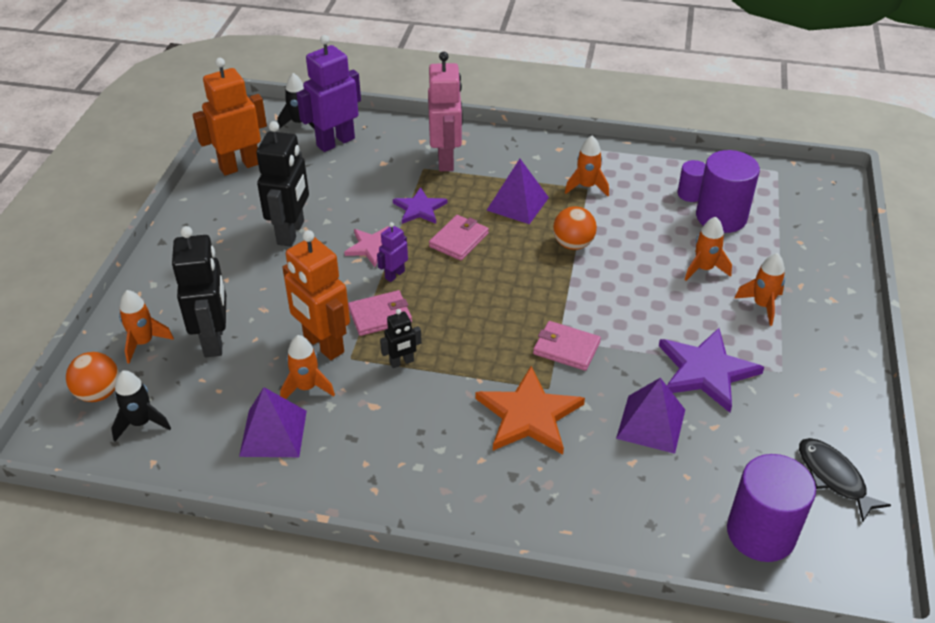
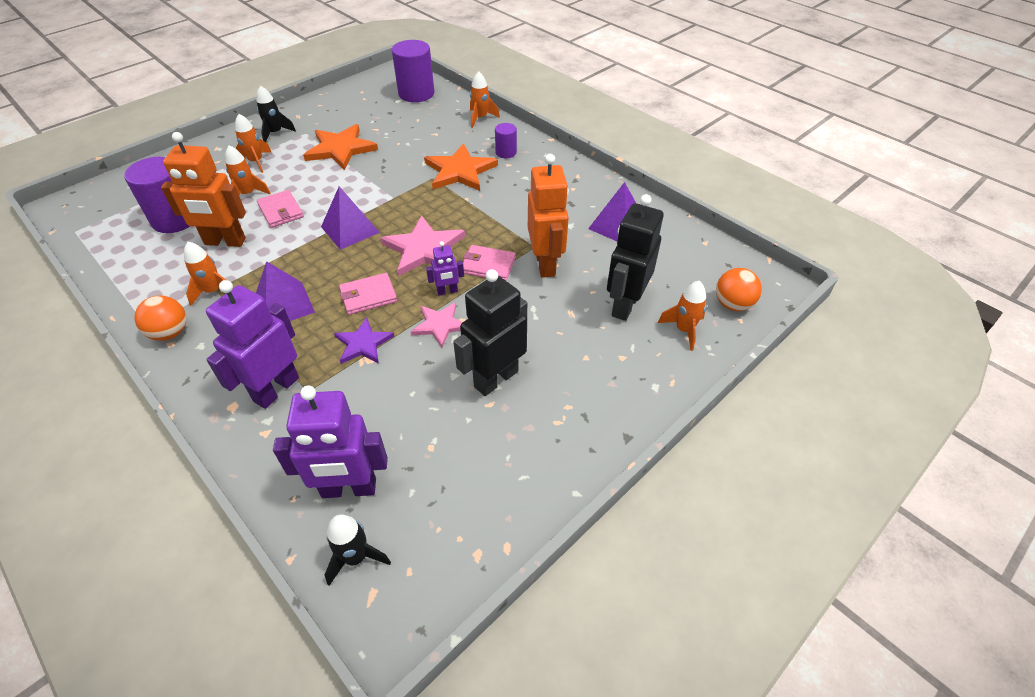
camera: 145 degrees left, 5 degrees up
black rocket [111,370,171,441] -> black rocket moved to [256,86,296,142]
orange robot [192,58,267,176] -> orange robot moved to [161,132,246,247]
orange rocket [280,335,335,399] -> orange rocket moved to [470,71,500,128]
black robot [380,309,422,368] -> none
pink robot [428,52,462,172] -> purple robot [206,280,299,409]
pink wallet [533,321,601,371] -> pink wallet moved to [257,190,304,228]
orange ball [553,206,597,250] -> orange ball moved to [134,295,186,341]
purple pyramid [616,378,685,454] -> purple pyramid moved to [321,186,380,250]
purple star [659,328,764,413] -> orange star [303,124,378,170]
purple cylinder [678,160,706,202] -> purple cylinder moved to [495,123,517,158]
black fish [799,438,891,522] -> none
none -> pink star [380,215,465,276]

